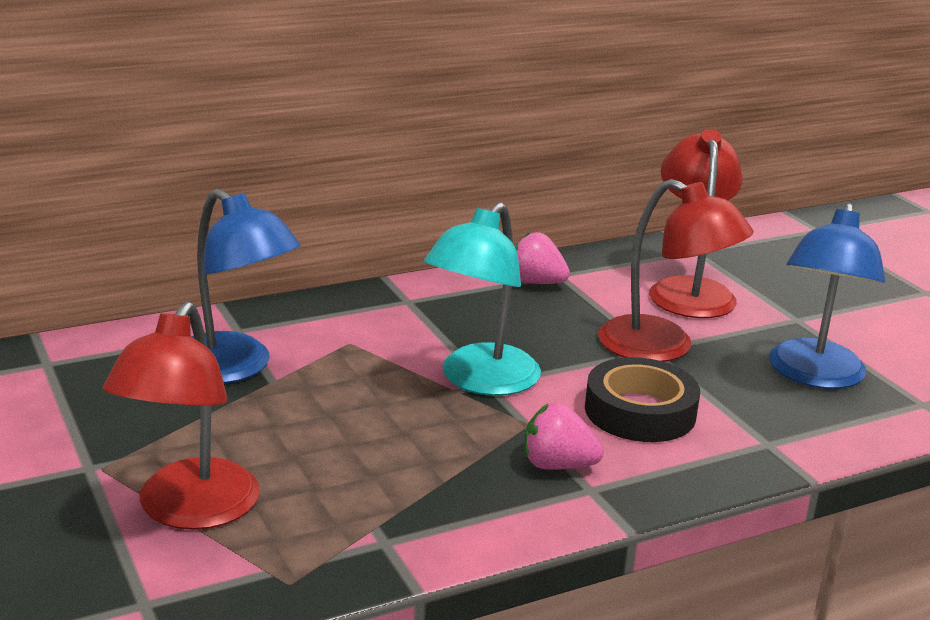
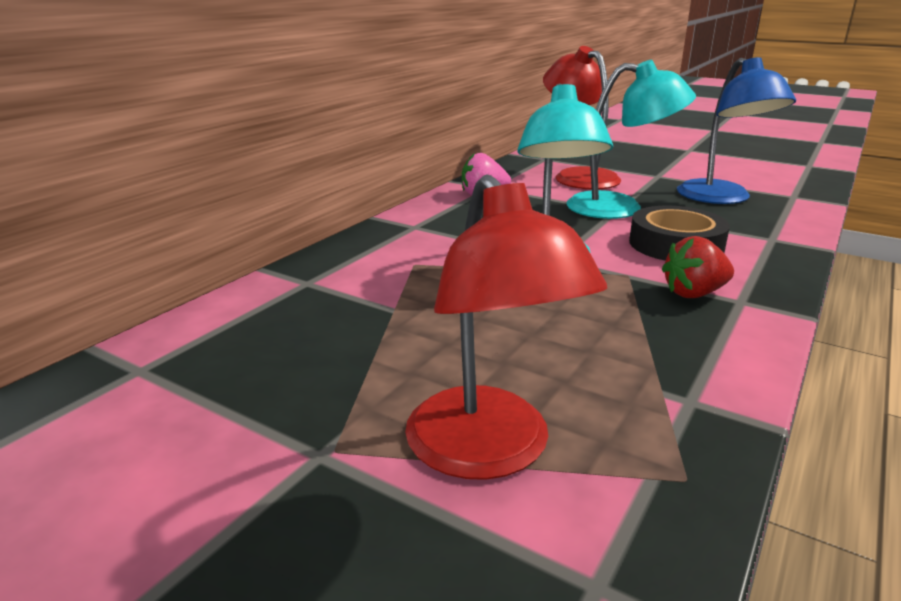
camera: 30 degrees left, 0 degrees up
blue lamp [192,189,300,383] -> none
pink strawberry [525,402,604,470] -> red strawberry [662,236,734,298]
red lamp [598,179,754,362] -> turquoise lamp [566,60,696,219]

